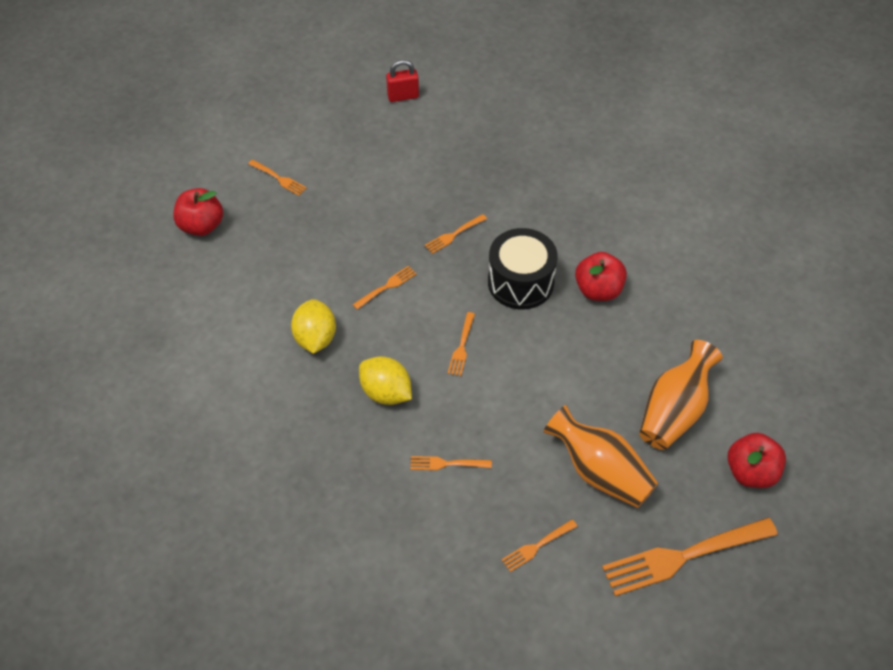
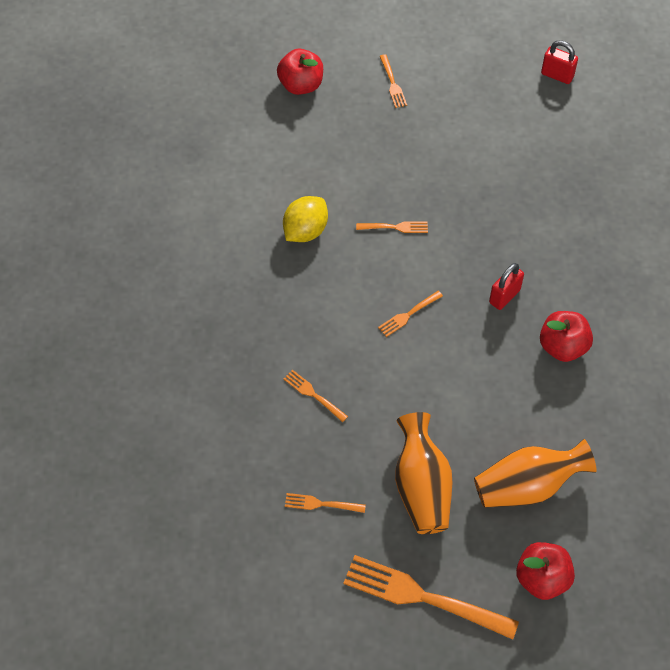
camera: 40 degrees right, 5 degrees up
yellow lemon [359,356,412,405] -> none
orange fork [425,214,487,254] -> none
black drum [488,228,558,310] -> red padlock [489,263,524,310]

